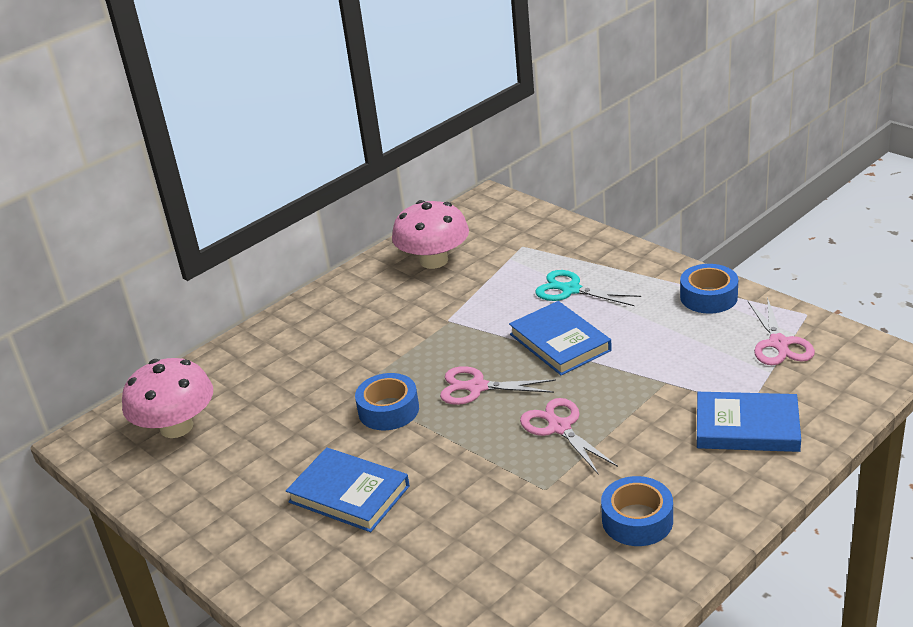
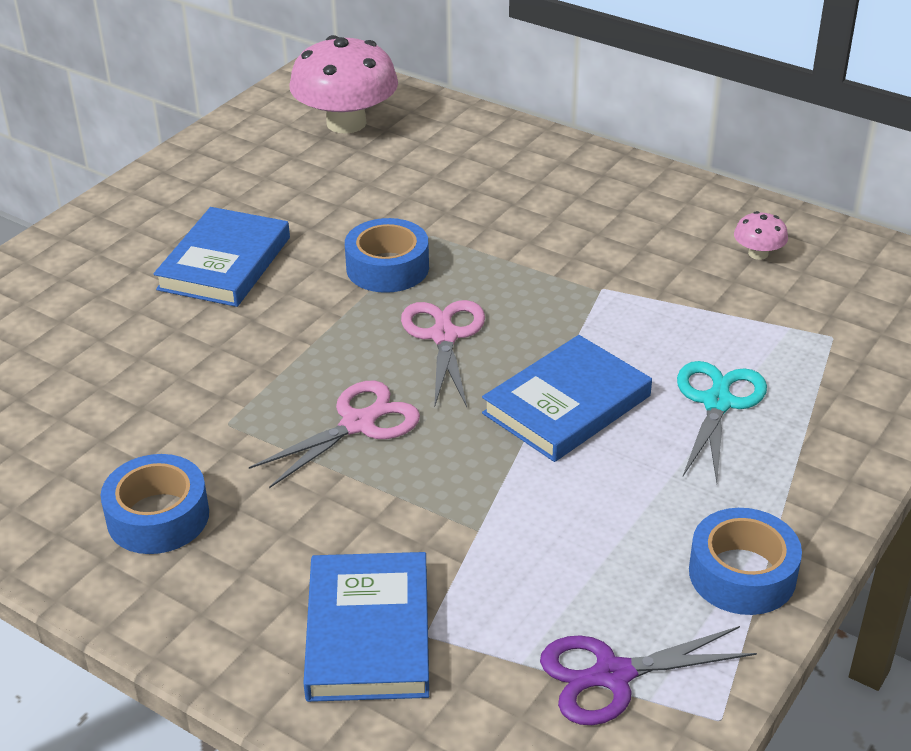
camera: 75 degrees right, 5 degrees up
pink mushroom [392,200,469,269] -> pink mushroom [734,211,788,260], size x0.44
pink scissors [748,297,815,365] -> purple scissors [540,626,757,725]

